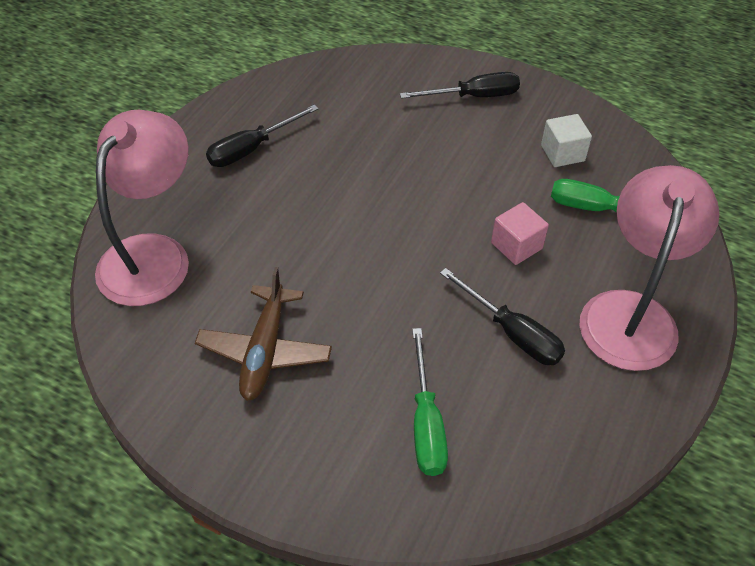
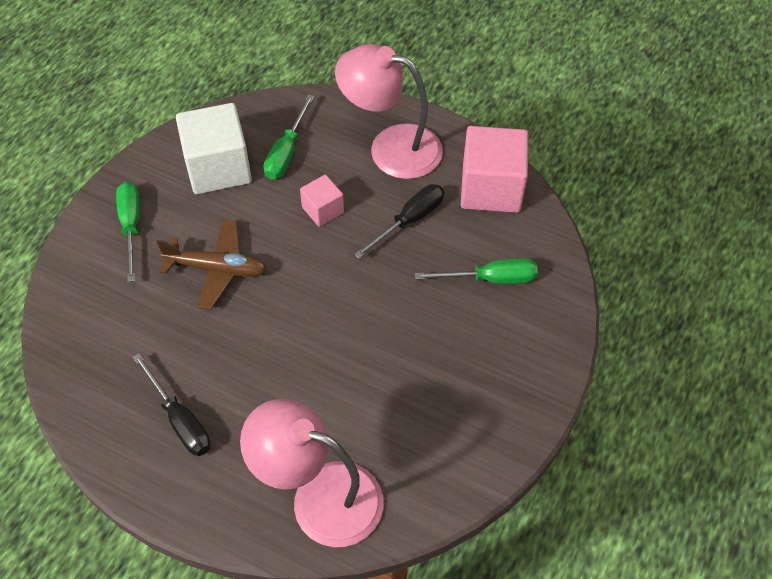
camera: 90 degrees left, 5 degrees up
brown plane [195,267,332,401] -> brown plane moved to [157,220,267,309]
black screwdriver [400,72,520,99] -> green screwdriver [116,182,140,282]
white cube [541,114,592,167] -> white cube [176,103,252,194], size x1.92
none -> pink cube [461,126,528,213]

